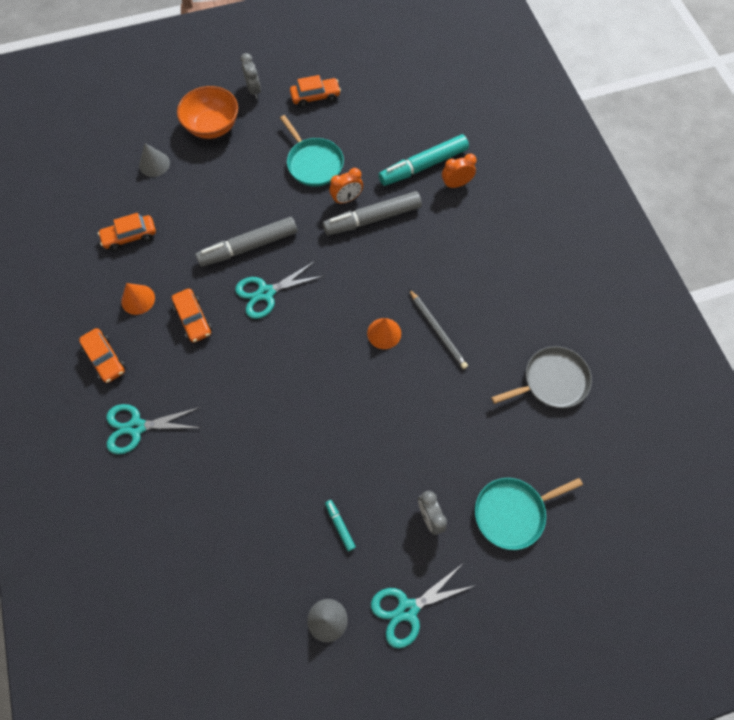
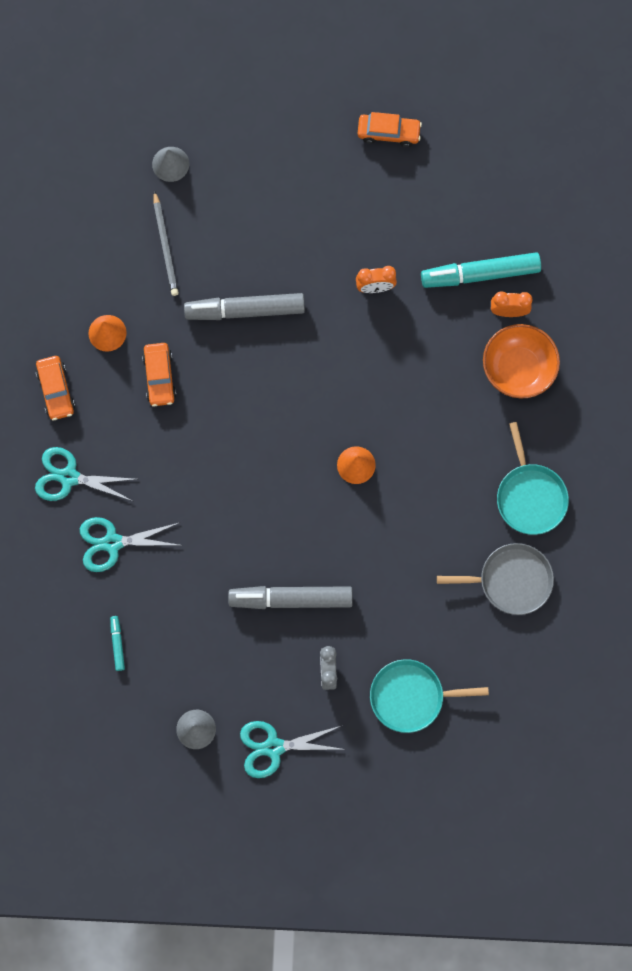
camera: 20 degrees right, 10 degrees up
orange car [98,213,156,251] -> none
orange bowl [177,86,238,139] -> orange bowl moved to [483,324,560,399]
turquoise scissors [235,261,323,319] -> turquoise scissors moved to [80,517,182,572]
grey clock [240,53,261,99] -> none
turquoise pan [280,115,344,187] -> turquoise pan moved to [497,422,569,535]
grey marker [323,191,422,235] -> grey marker moved to [228,586,353,609]
turquoise marker [325,500,356,551] -> turquoise marker moved to [110,616,125,671]
grey pencil [409,289,468,369] -> grey pencil moved to [153,190,179,296]

